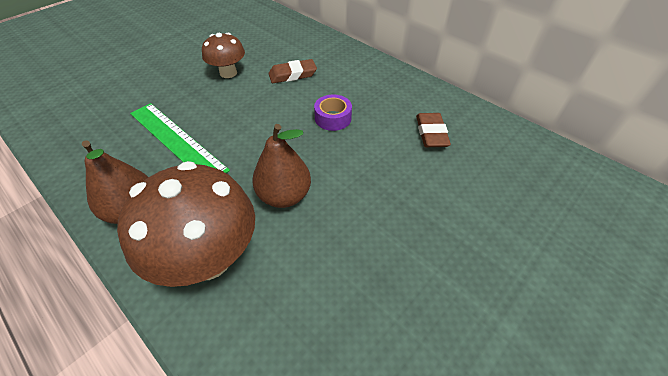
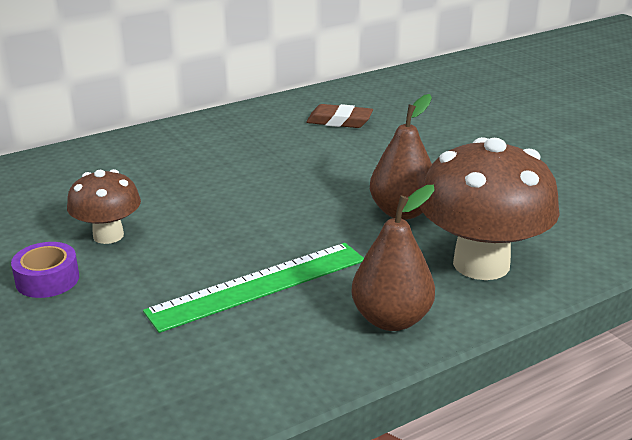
camera: 75 degrees left, 20 degrees down
brown eraser [269,59,317,83] -> none
purple tape [314,95,352,131] -> purple tape moved to [11,242,79,298]

